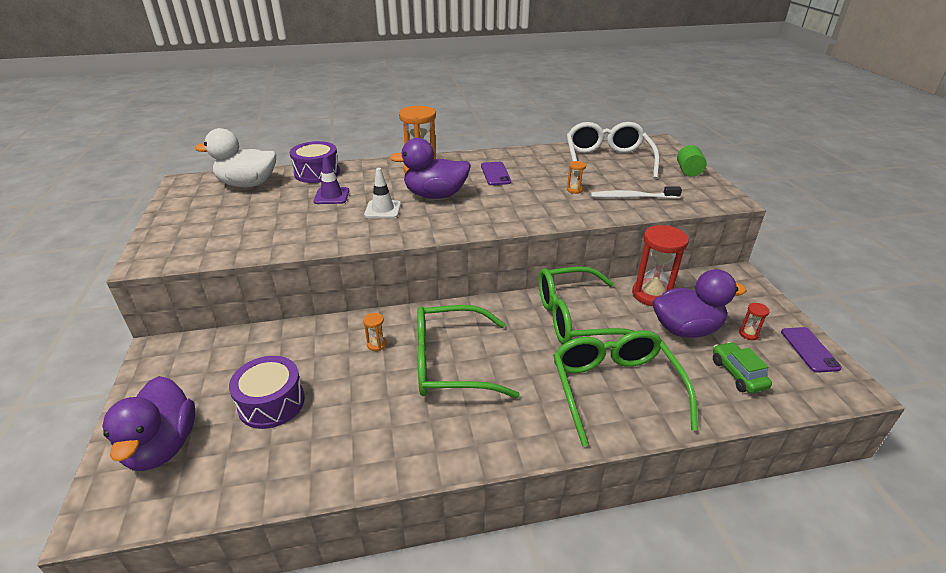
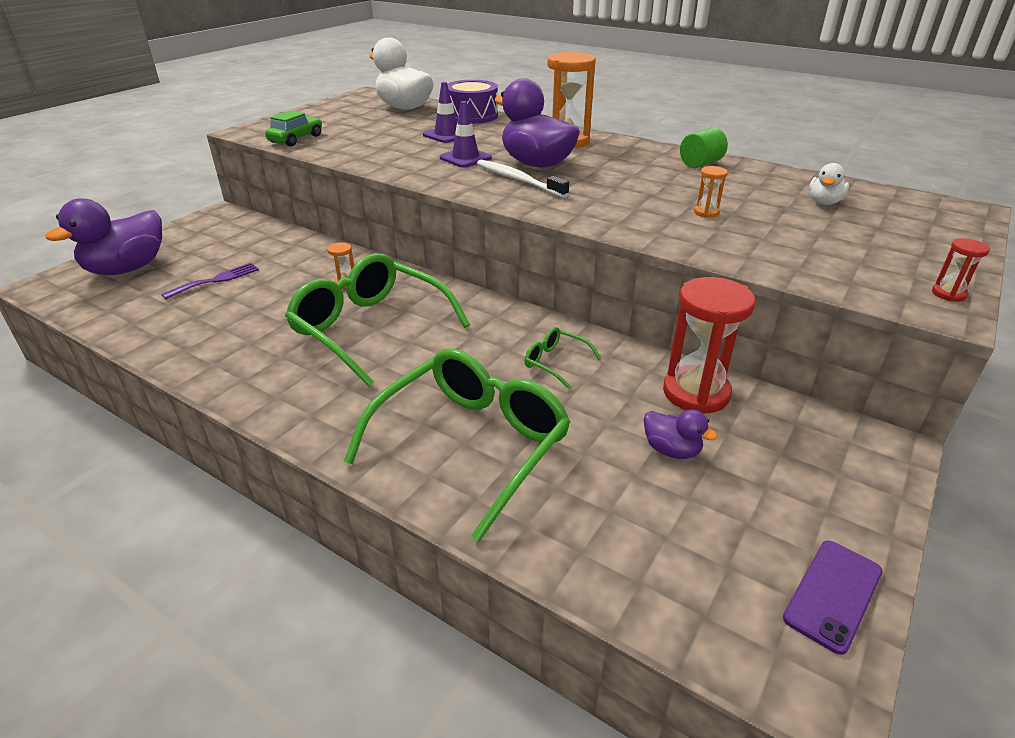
camera: 45 degrees right, 0 degrees up
purple drum [229,356,305,429] -> purple fork [161,263,259,299]
white traffic cone [364,168,401,218] -> purple traffic cone [440,101,492,168]
purple phone [481,162,511,185] -> none
green glasses [539,266,635,344] -> green glasses [525,327,602,390], size x0.43
white glasses [567,122,660,179] -> white duck [809,163,849,205]
white toothbrush [591,187,682,199] -> white toothbrush moved to [477,160,569,198]
purple duck [653,269,747,338] -> purple duck [644,409,718,459], size x0.49
green cylinder [677,145,707,176] -> green cylinder moved to [680,127,728,168]
green car [713,342,772,393] -> green car moved to [265,110,322,146]
red hourglass [739,303,770,340] -> red hourglass moved to [932,238,990,302]

